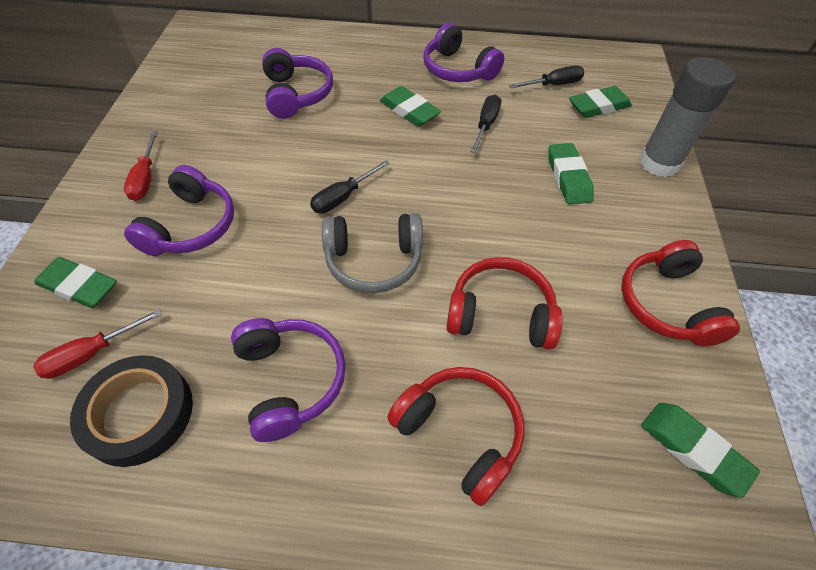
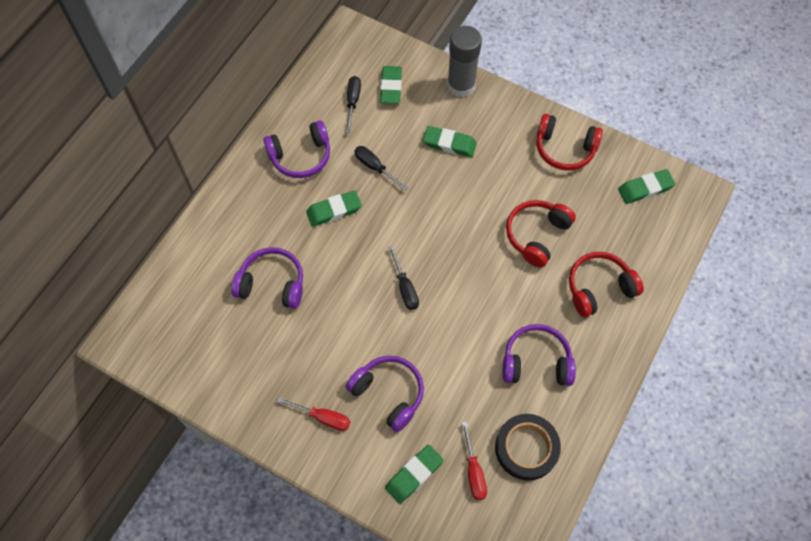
camera: 65 degrees left, 10 degrees up
grey headphones [322,213,423,293] -> none

